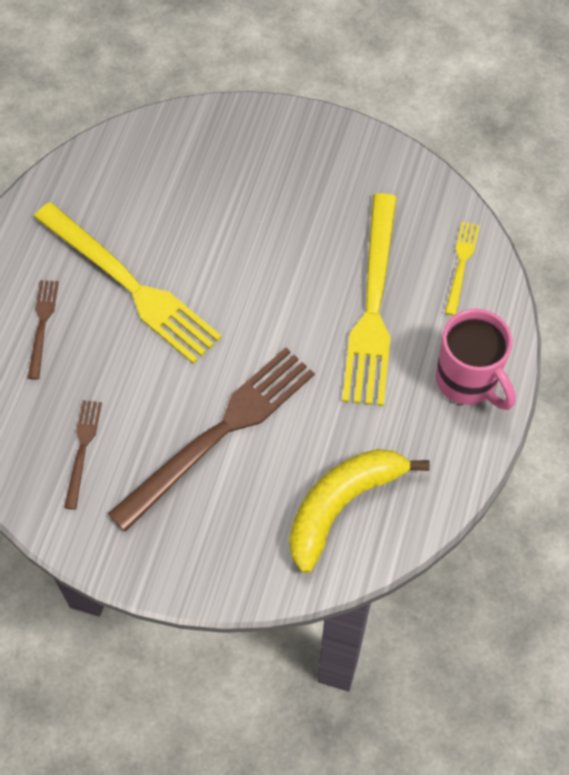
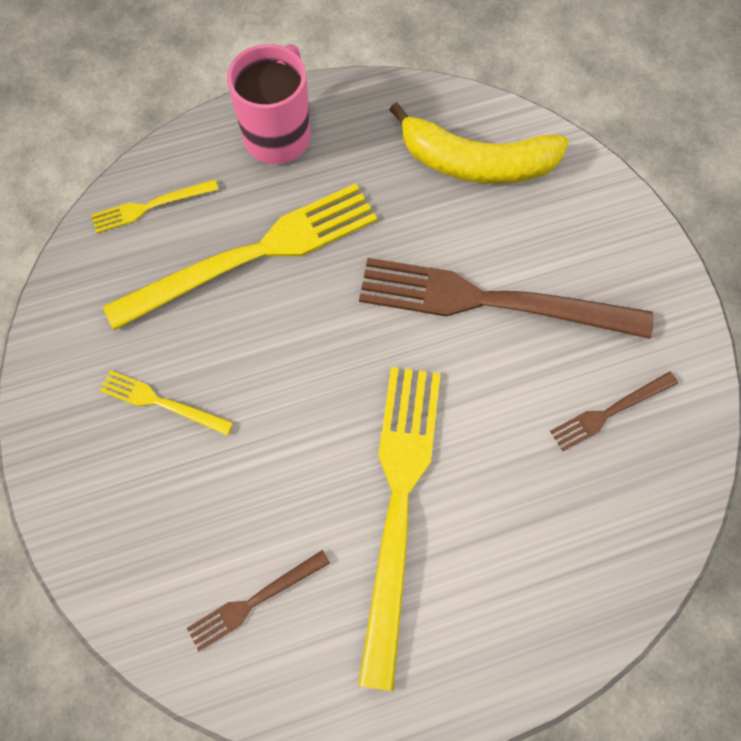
camera: 125 degrees left, 5 degrees up
brown fork [28,280,59,380] -> brown fork moved to [187,550,330,651]
none -> yellow fork [99,370,233,435]

